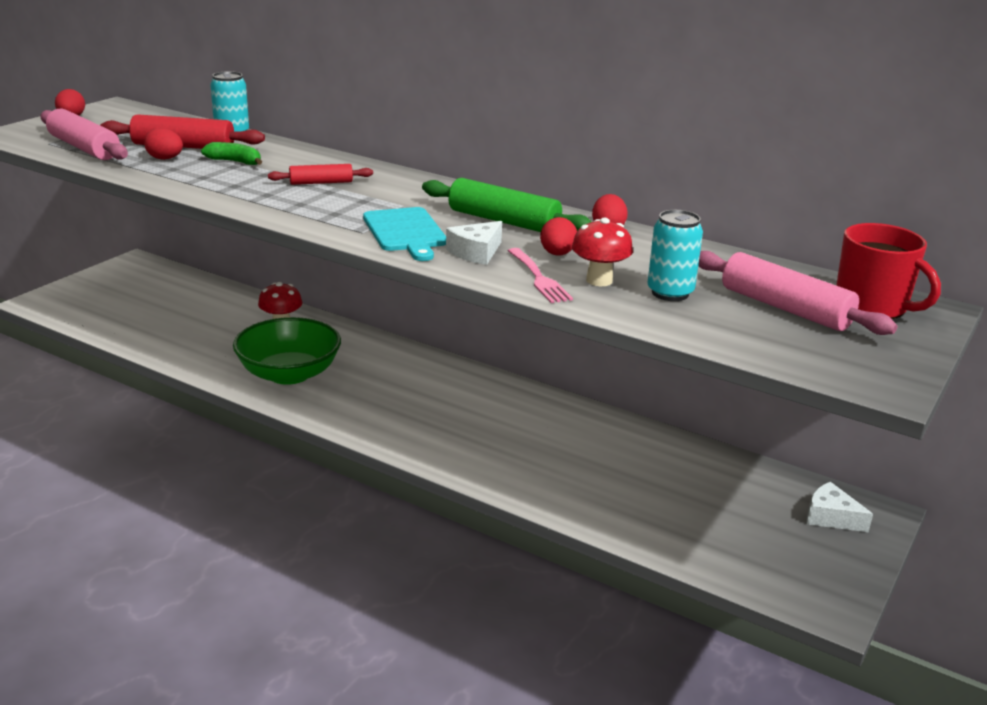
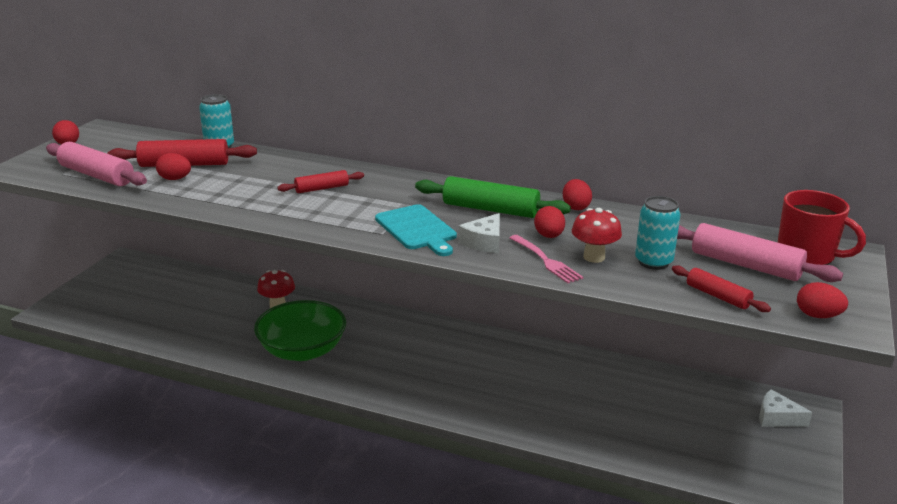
camera: 10 degrees left, 0 degrees up
green banana [201,142,262,165] -> none
none -> red rolling pin [672,265,771,312]
none -> red egg [797,282,848,318]

